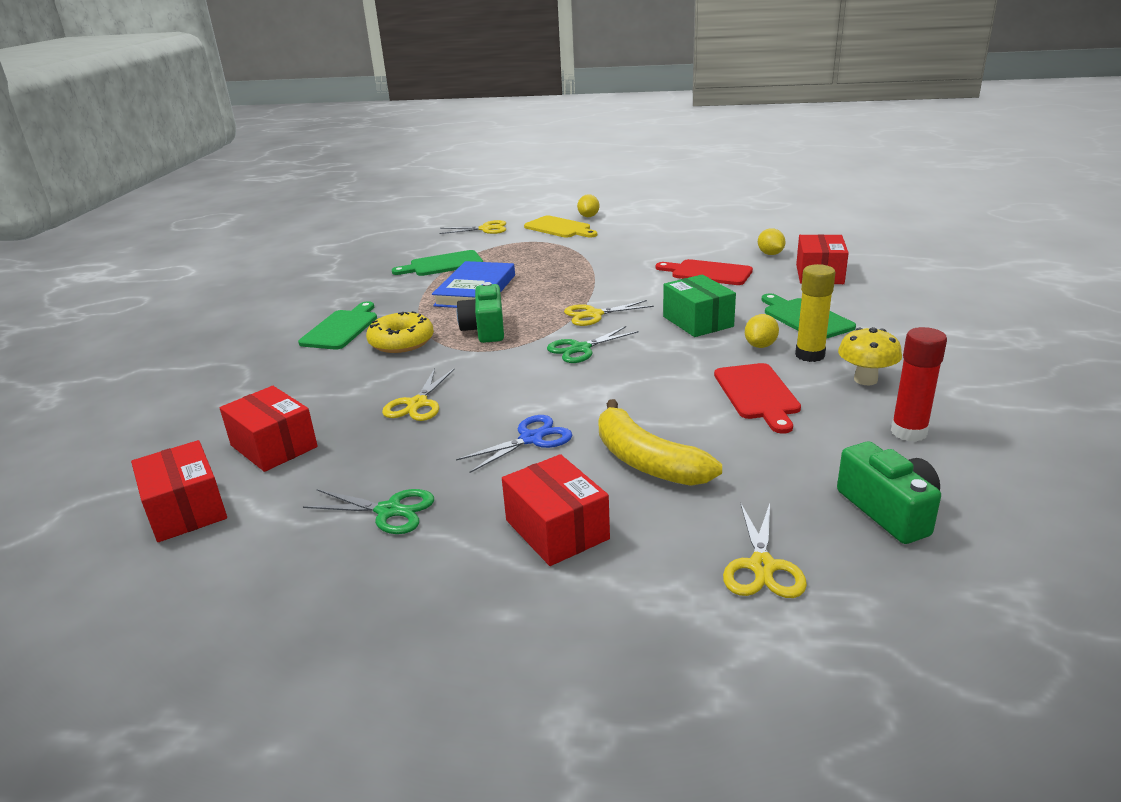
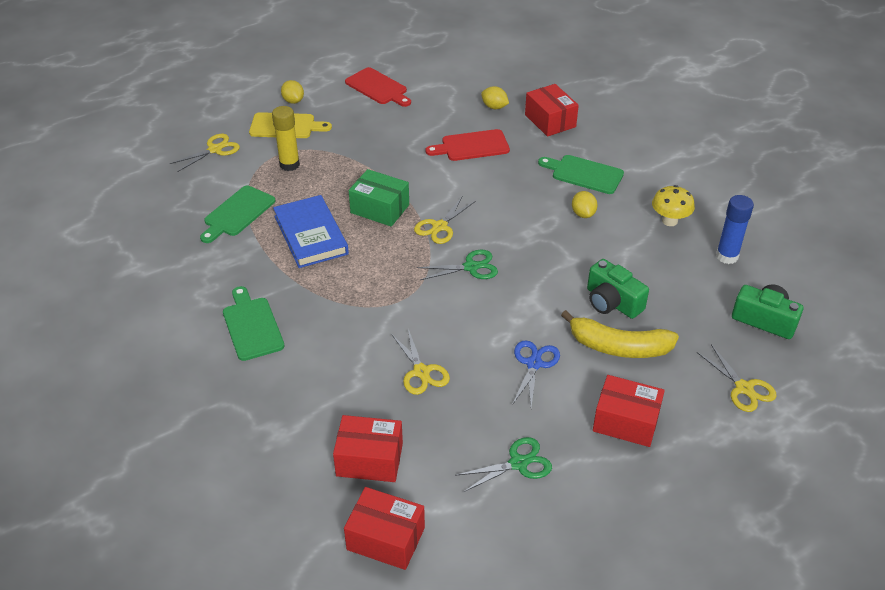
camera: 40 degrees left, 15 degrees up
yellow donut [366,311,434,353] -> none
green camera [457,282,504,343] -> green camera moved to [587,259,649,319]
green scissors [547,326,639,363] -> green scissors turned 120 degrees counterclockwise [417,250,498,280]
green box [663,275,736,337] -> green box moved to [349,169,409,227]
red cutting board [714,363,801,434] -> red cutting board moved to [345,67,411,107]
yellow glue stick [795,264,835,362] -> yellow glue stick moved to [272,106,300,171]
red glue stick [891,327,947,442] -> blue glue stick [716,195,754,264]

